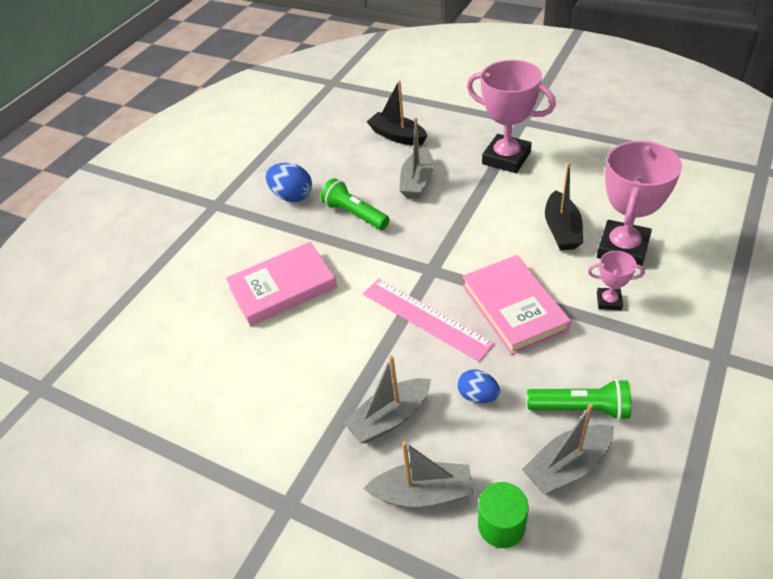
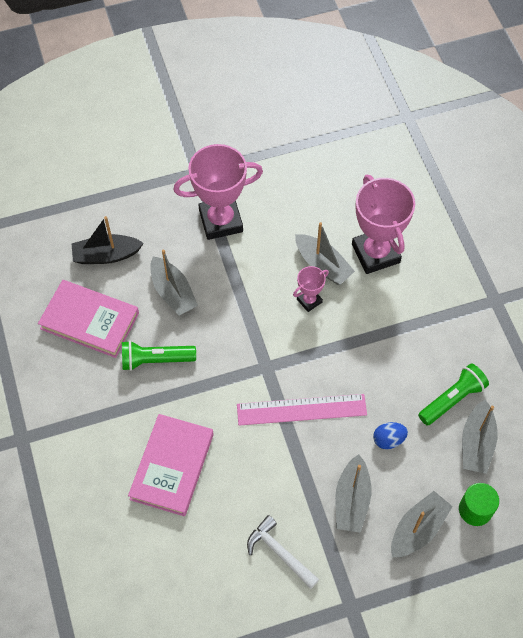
camera: 50 degrees left, 15 degrees up
blue egg [266,163,312,202] -> none
pink book [462,255,571,355] -> pink book moved to [38,280,139,358]
black boat [545,162,583,250] -> grey boat [295,222,355,285]
pink trophy [588,251,645,310] -> pink trophy moved to [293,266,329,312]
none -> white hammer [247,515,319,589]

